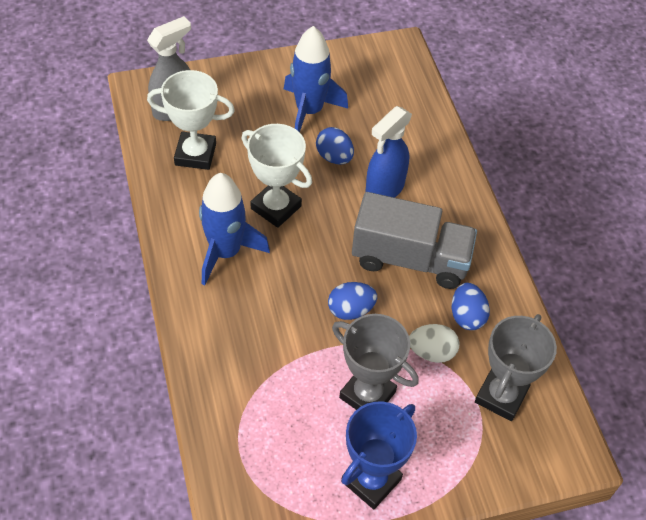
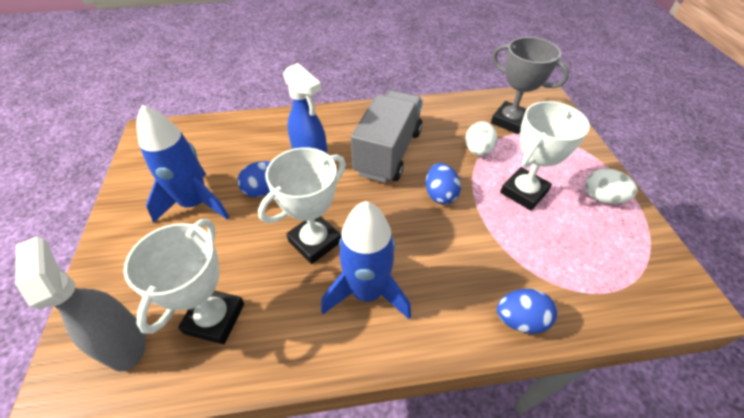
camera: 80 degrees left, 5 degrees down
grey trophy [332,314,419,410] -> white trophy [500,101,590,211]
blue trophy [341,401,417,509] -> white egg [585,169,638,204]
blue egg [452,283,490,330] -> blue egg moved to [497,289,557,334]

